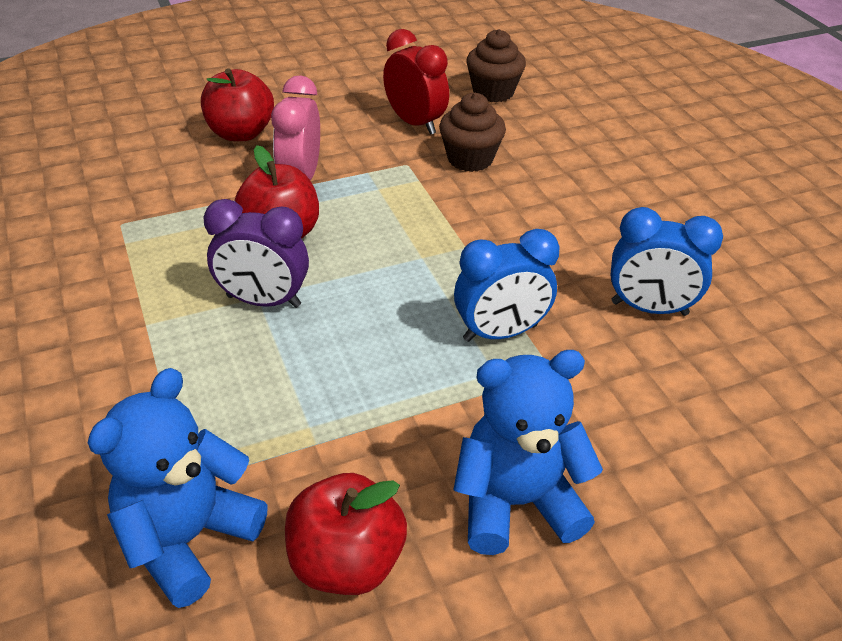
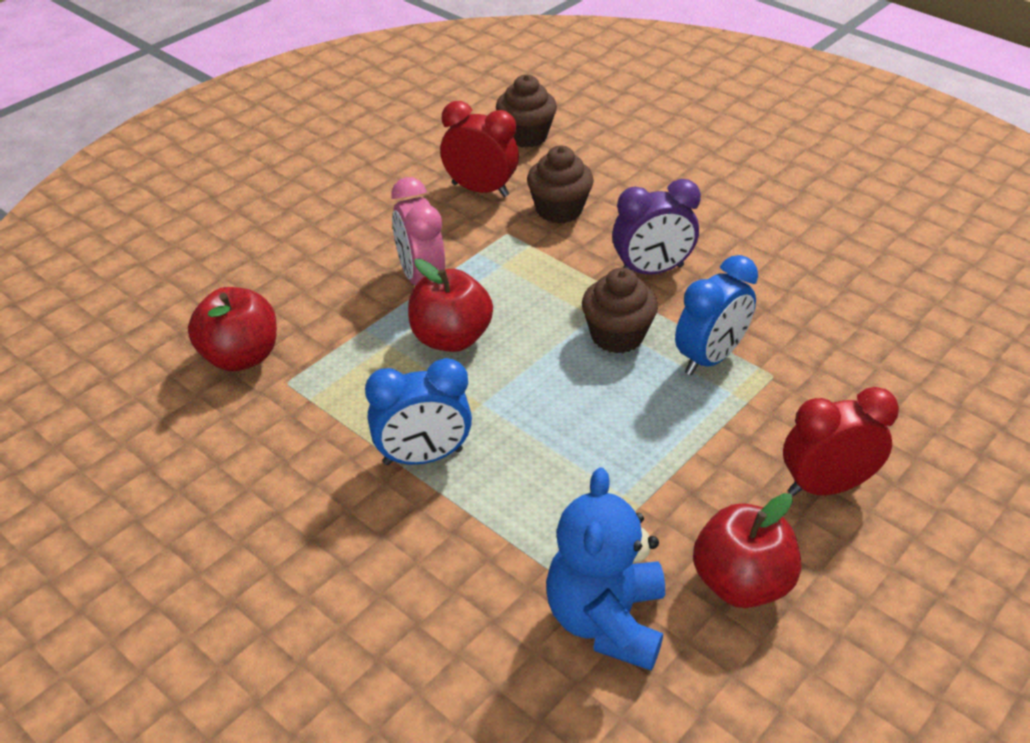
camera: 25 degrees left, 0 degrees up
red apple [201,68,274,141] -> red apple moved to [188,287,277,371]
purple clock [203,199,309,308] -> purple clock moved to [612,179,701,275]
blue teddy bear [453,350,603,555] -> red clock [783,387,899,496]
blue clock [610,207,723,316] -> blue clock moved to [365,358,472,465]
none -> brown cupcake [582,268,658,353]

